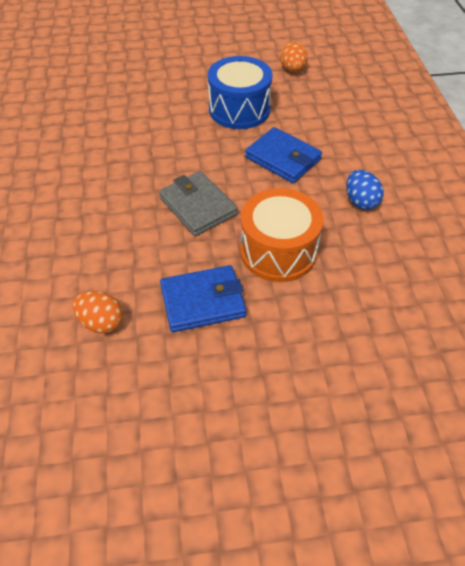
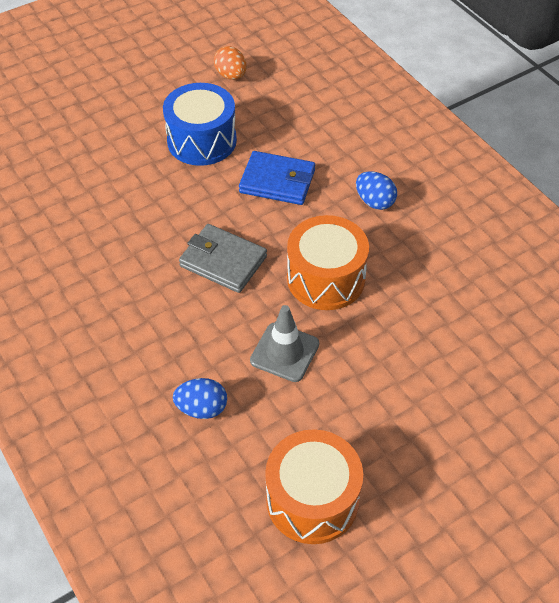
camera: 25 degrees left, 0 degrees up
orange egg [72,291,123,333] -> blue egg [173,378,227,419]
blue wallet [160,265,246,332] -> grey traffic cone [250,305,319,382]
none -> orange drum [265,429,363,544]

